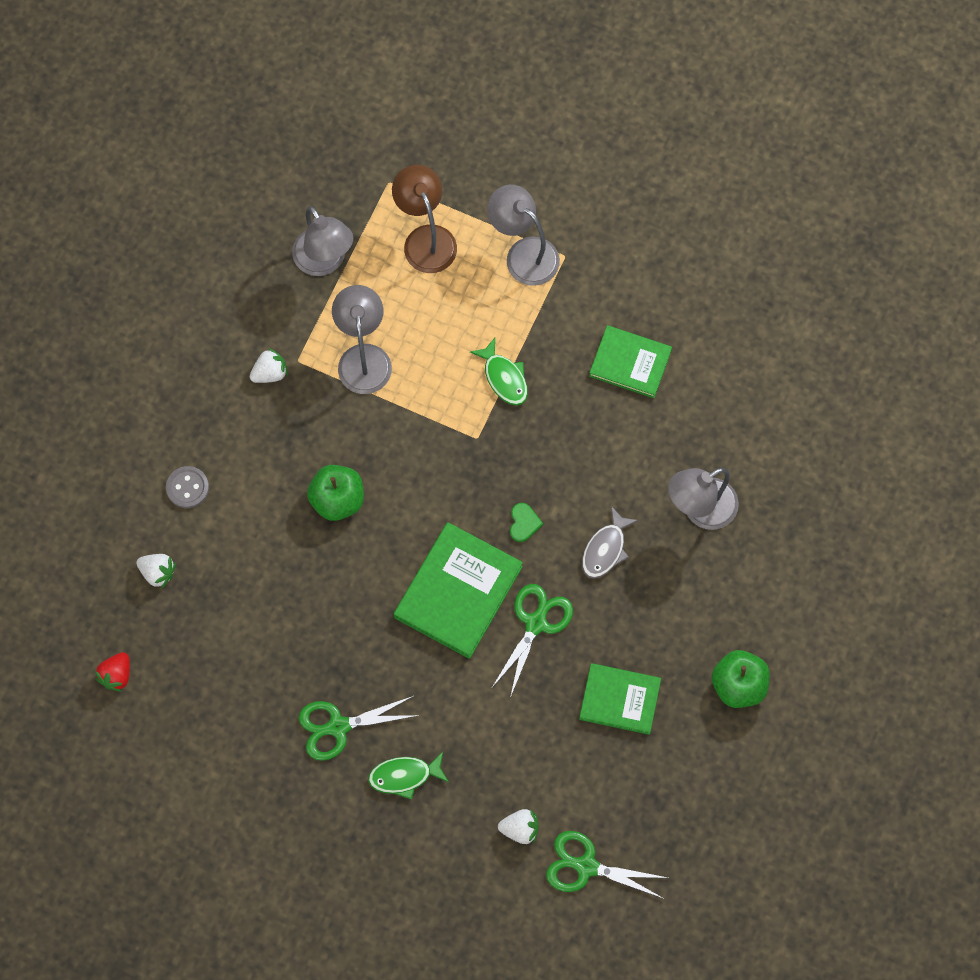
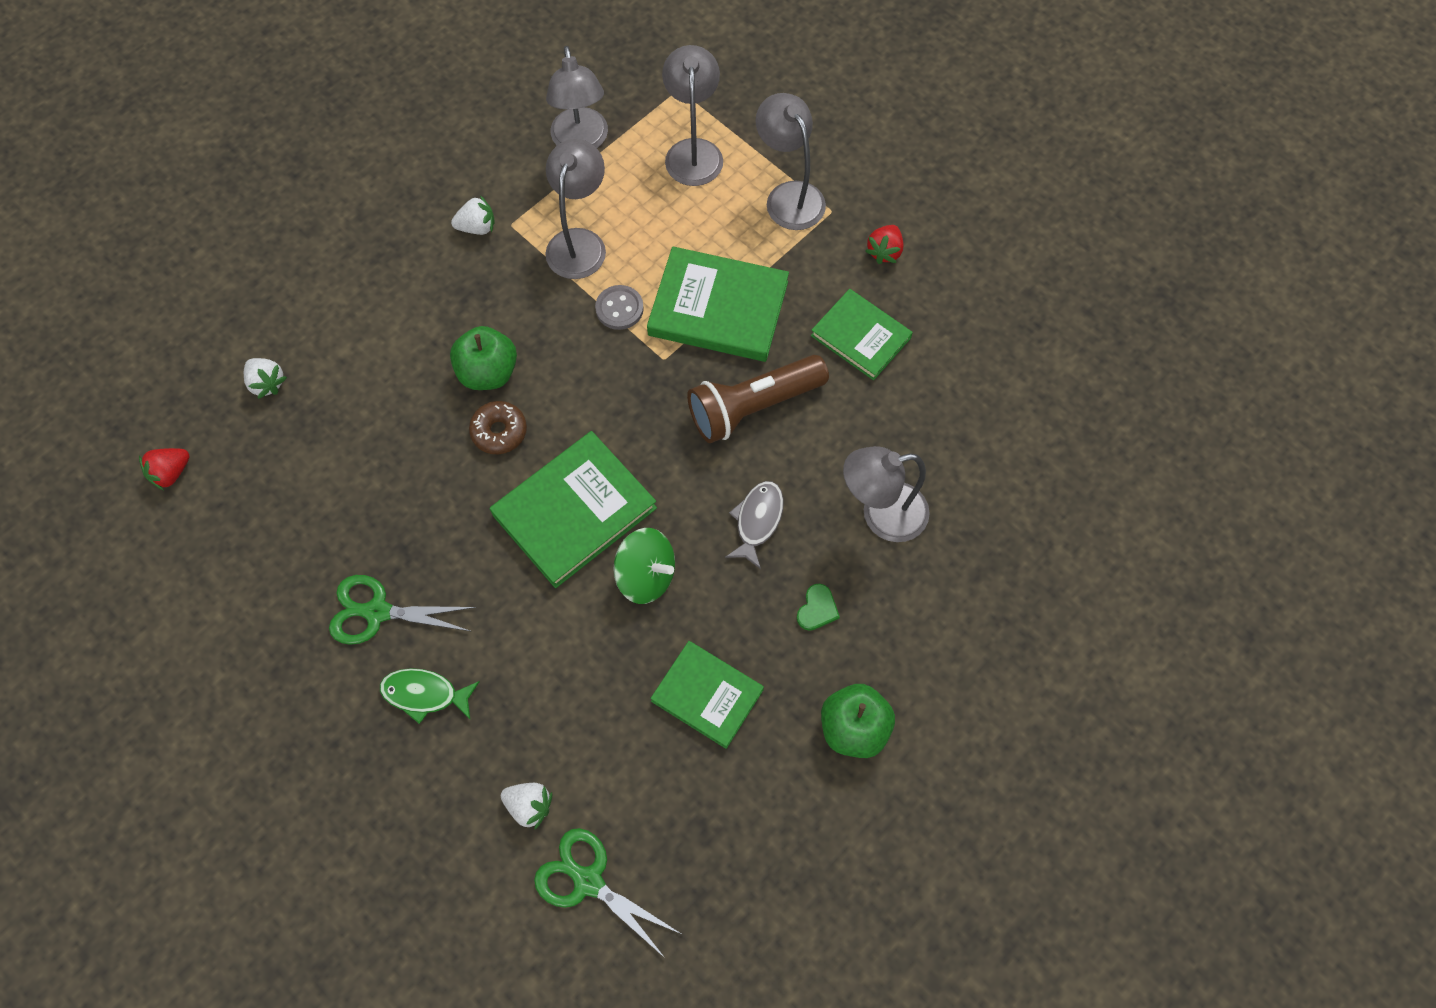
camera: 20 degrees right, 5 degrees down
grey button [166,466,209,508] -> grey button moved to [595,285,644,330]
brown lamp [392,165,457,273] -> grey lamp [662,45,723,186]
green fish [470,338,528,405] -> green book [647,246,789,362]
green scissors [491,584,573,698] -> green spinning top [613,528,675,604]
green heart [510,503,543,542] -> green heart moved to [797,584,840,631]
grey fish [582,506,638,578] -> grey fish turned 150 degrees clockwise [725,481,784,569]
none -> brown donut [469,401,527,454]
none -> brown flashlight [687,355,829,443]
none -> red strawberry [866,225,904,264]

